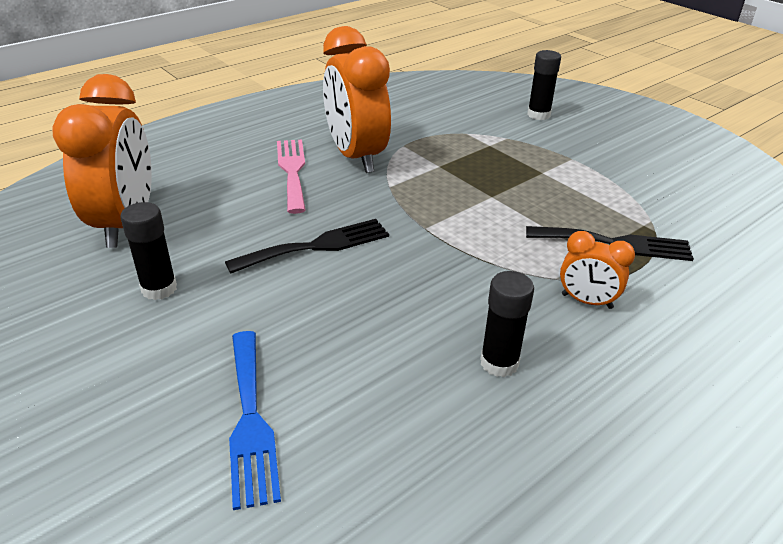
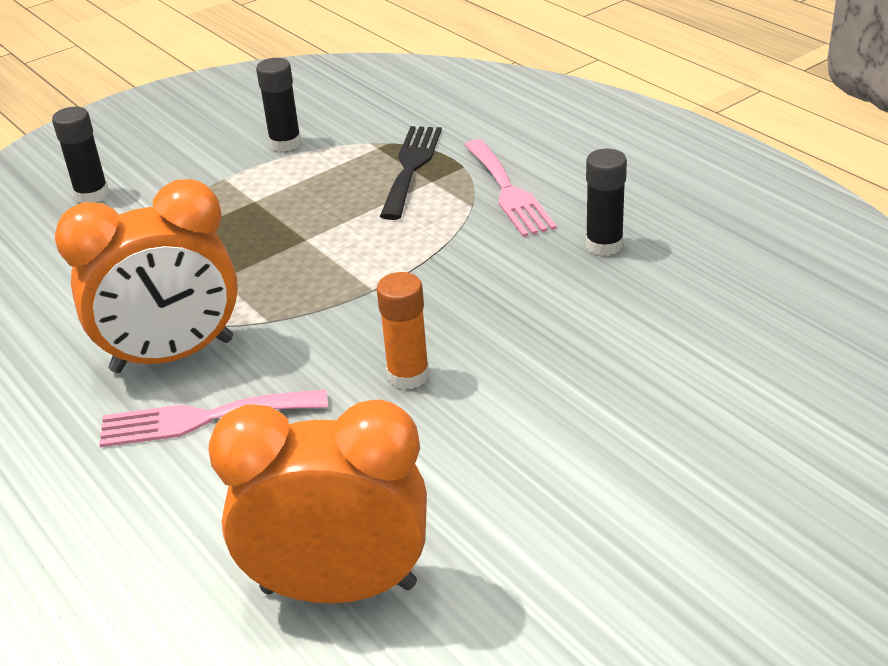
camera: 85 degrees left, 0 degrees up
black glue stick [120,202,177,300] -> black glue stick moved to [256,58,301,152]
black fork [225,219,389,274] -> orange glue stick [377,272,429,389]
blue fork [229,331,281,510] -> none
orange clock [560,231,635,309] -> pink fork [465,139,557,237]

